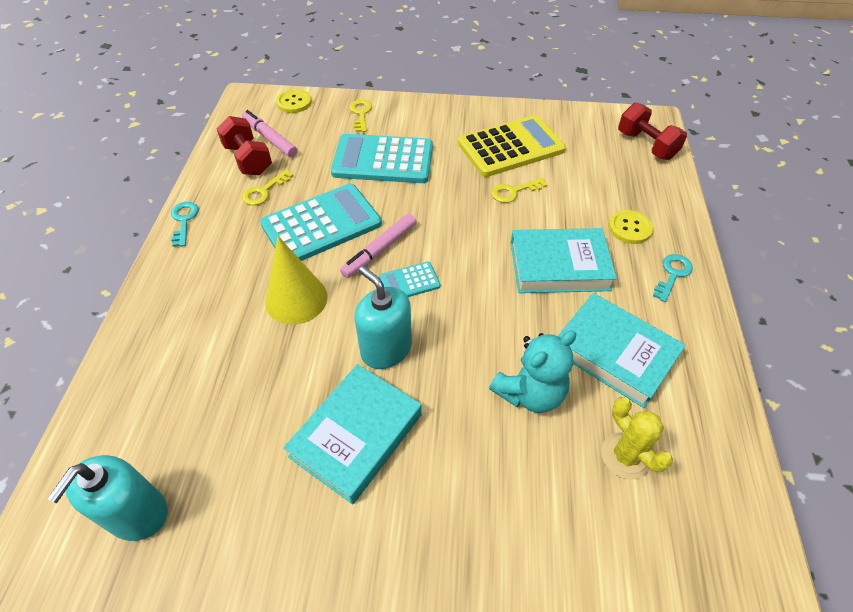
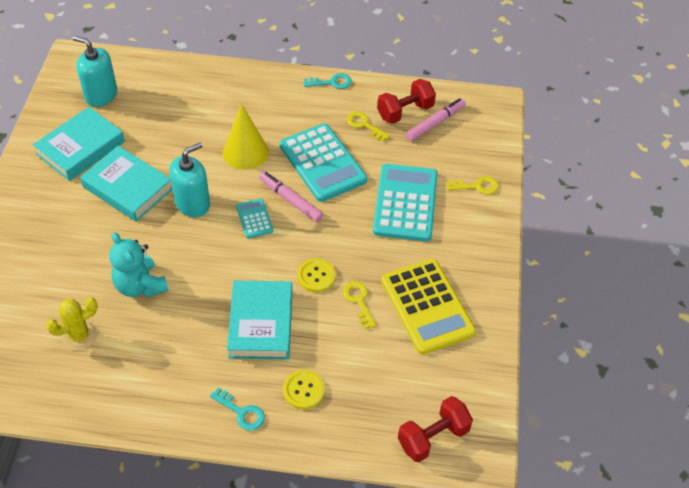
camera: 90 degrees right, 0 degrees up
yellow button [276,89,312,113] -> yellow button moved to [297,258,336,292]
turquoise book [558,293,686,408] -> turquoise book moved to [33,107,125,181]

